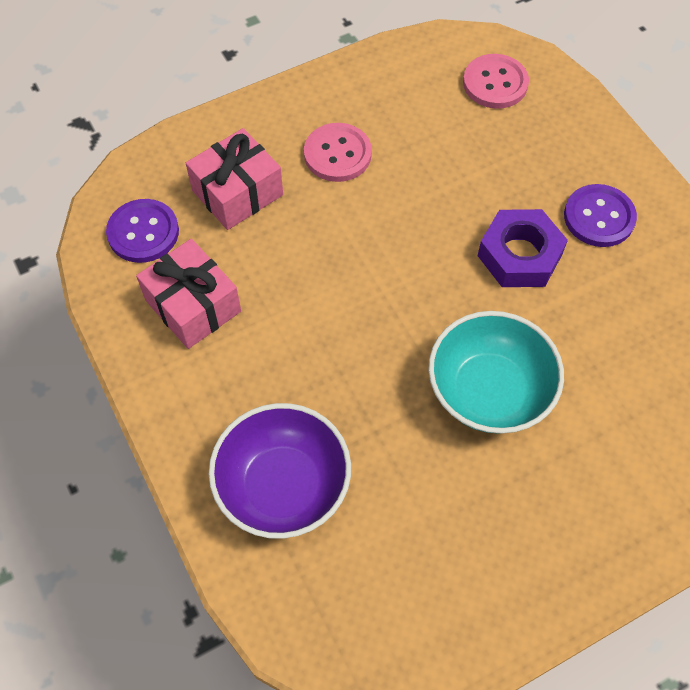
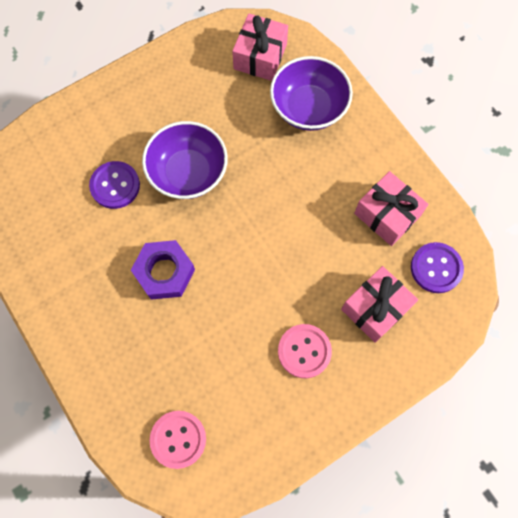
camera: 175 degrees right, 10 degrees up
turquoise bowl [428,311,564,434] -> purple bowl [142,121,228,199]
purple button [564,184,637,247] -> purple button moved to [89,161,140,209]
none -> pink gift [232,13,288,81]

